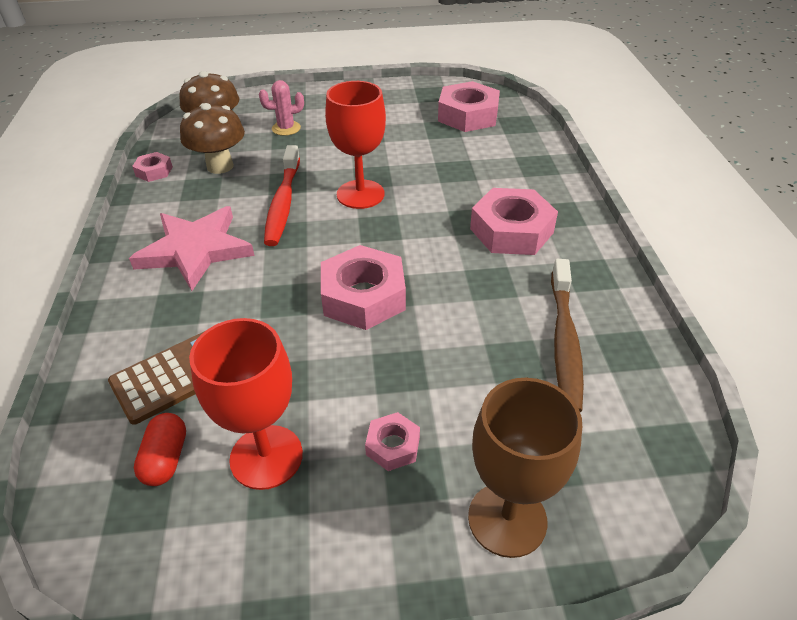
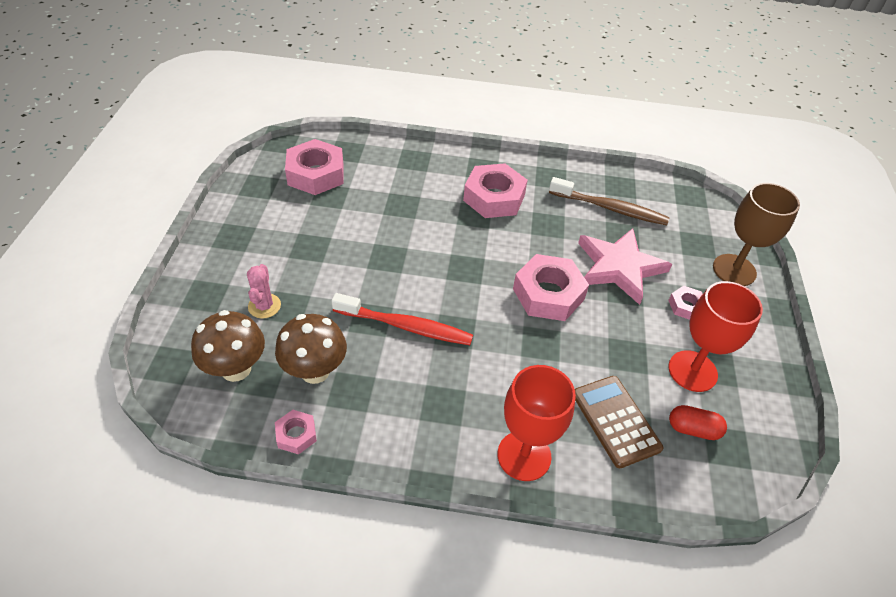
camera: 80 degrees left, 5 degrees up
pink star [129,206,255,291] -> pink star moved to [578,228,672,305]
red goblet [325,81,386,209] -> red goblet moved to [497,365,576,481]

